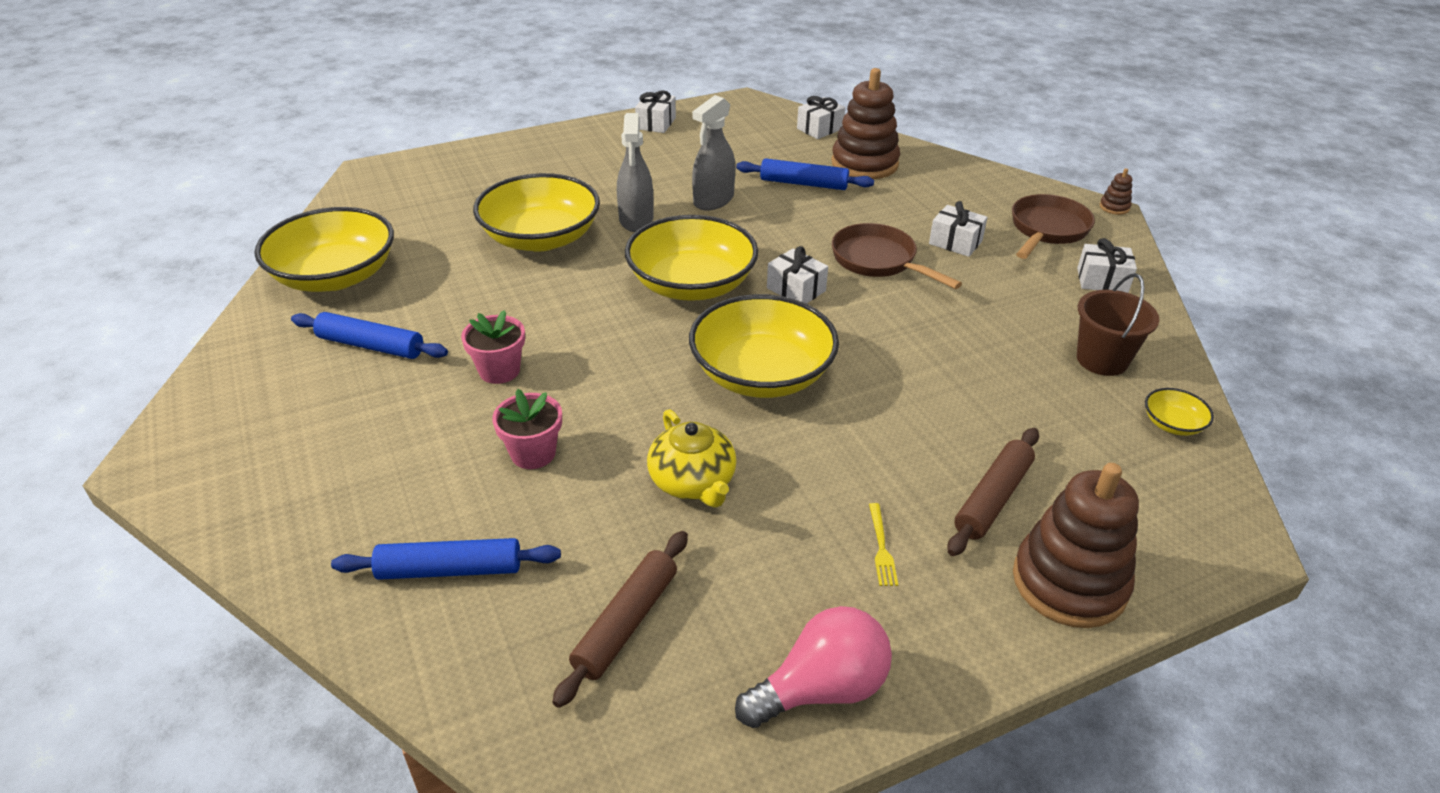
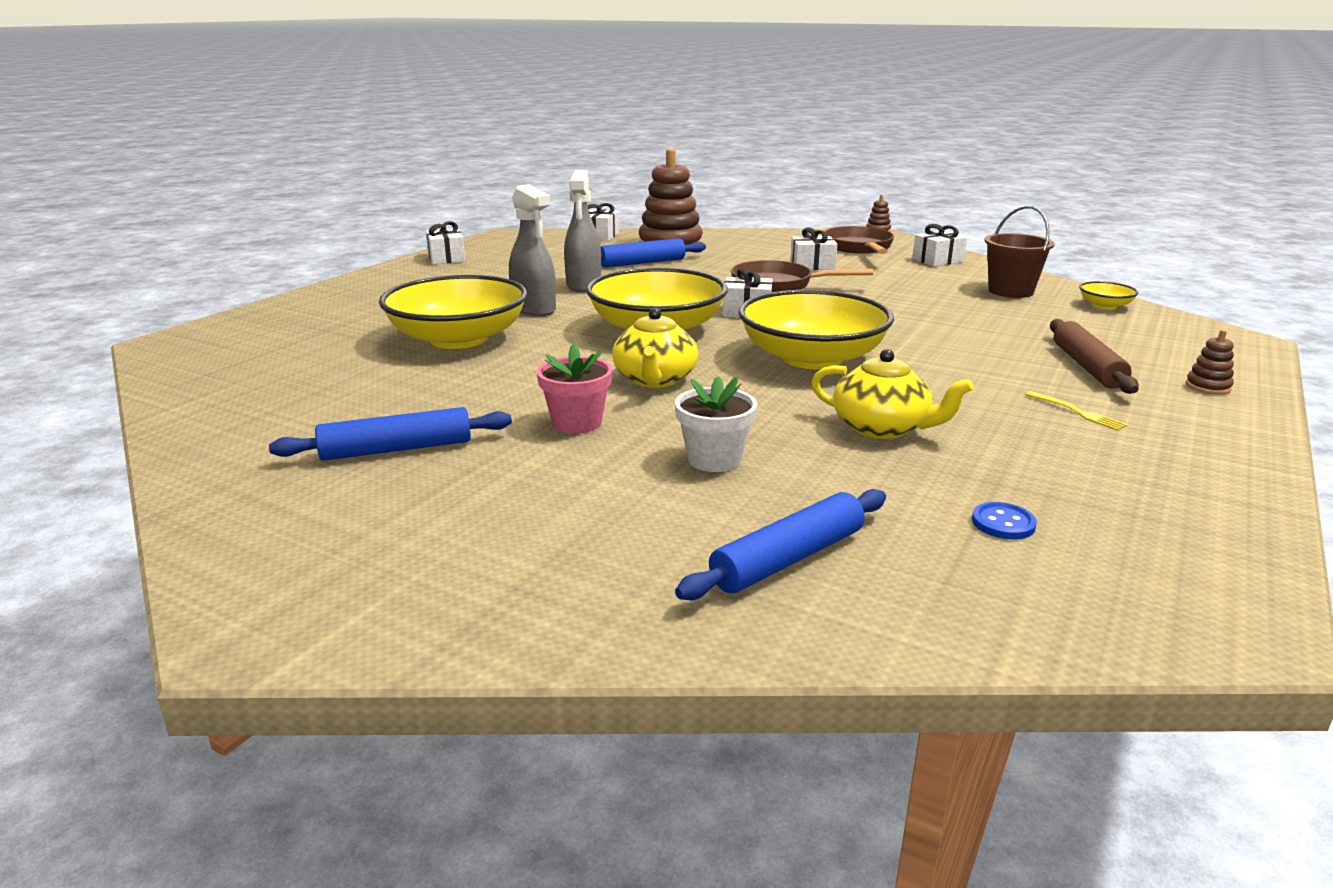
camera: 35 degrees left, 15 degrees down
yellow bowl [254,207,394,292] -> none
pink flower pot [492,389,562,469] -> white flower pot [675,376,757,472]
brown rolling pin [552,531,688,708] -> blue button [972,502,1037,540]
pink light bulb [735,606,892,728] -> none
brown stacking toy [1013,463,1139,628] -> brown stacking toy [1186,330,1234,395], size x0.41
none -> yellow teapot [612,308,698,388]

